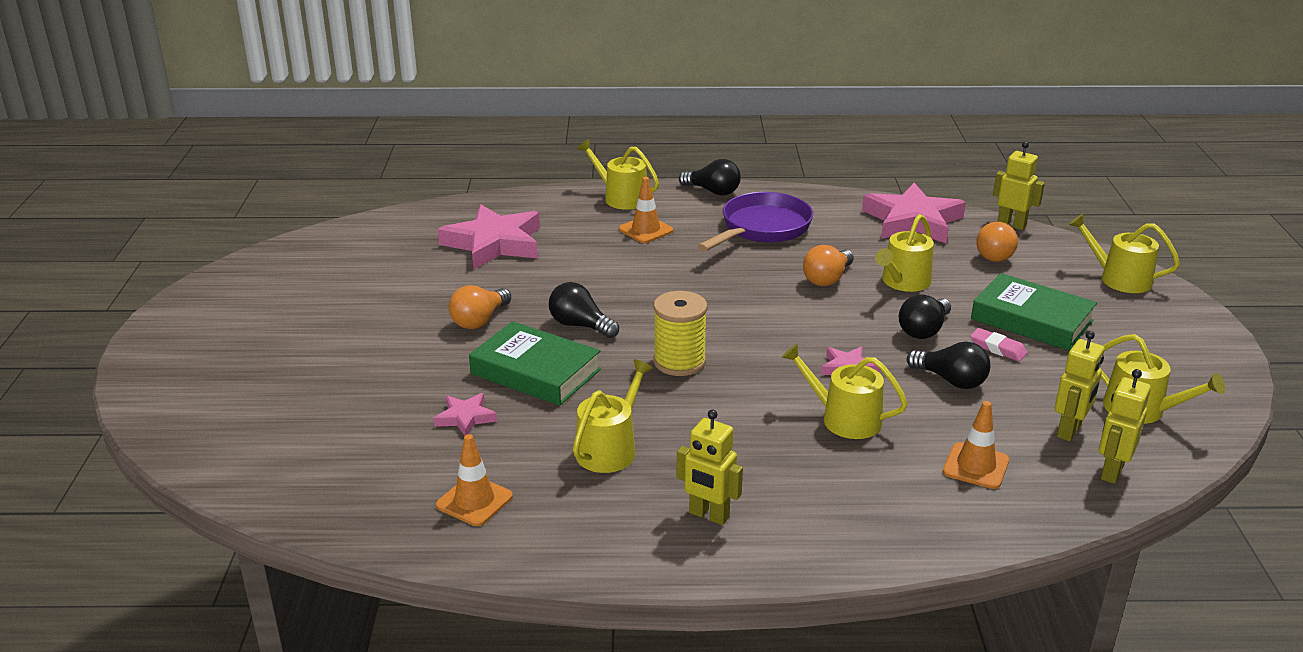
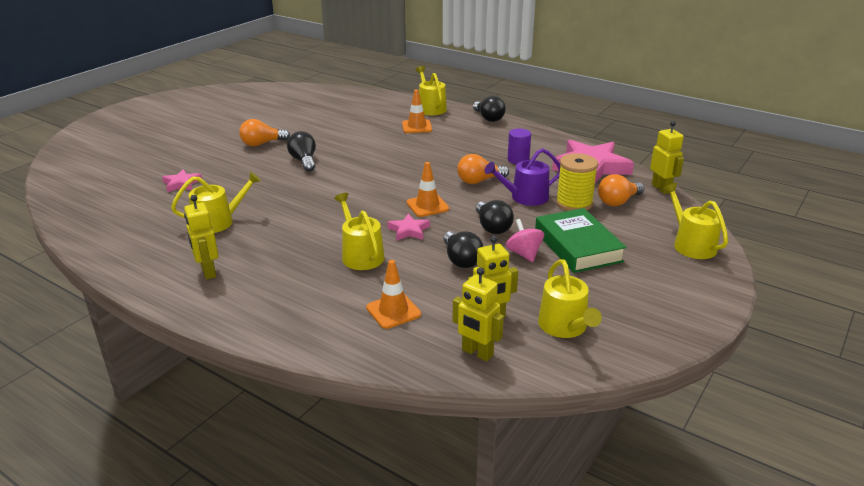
camera: 35 degrees right, 0 degrees up
orange traffic cone [436,434,513,526] -> orange traffic cone moved to [406,162,449,217]
pink star [438,204,540,270] -> none
green book [469,321,601,406] -> none
yellow spool [654,291,707,376] -> yellow spool moved to [556,153,598,211]
purple pan [698,192,813,251] -> none
yellow watering can [875,214,934,292] -> purple watering can [484,148,561,206]
black light bulb [899,295,951,339] -> black light bulb turned 90 degrees counterclockwise [476,200,514,234]
pink eraser [970,328,1027,361] -> pink spinning top [506,219,544,262]
yellow robot [1099,369,1151,484] -> yellow robot turned 120 degrees counterclockwise [453,267,504,361]
none -> purple cylinder [508,129,531,164]

